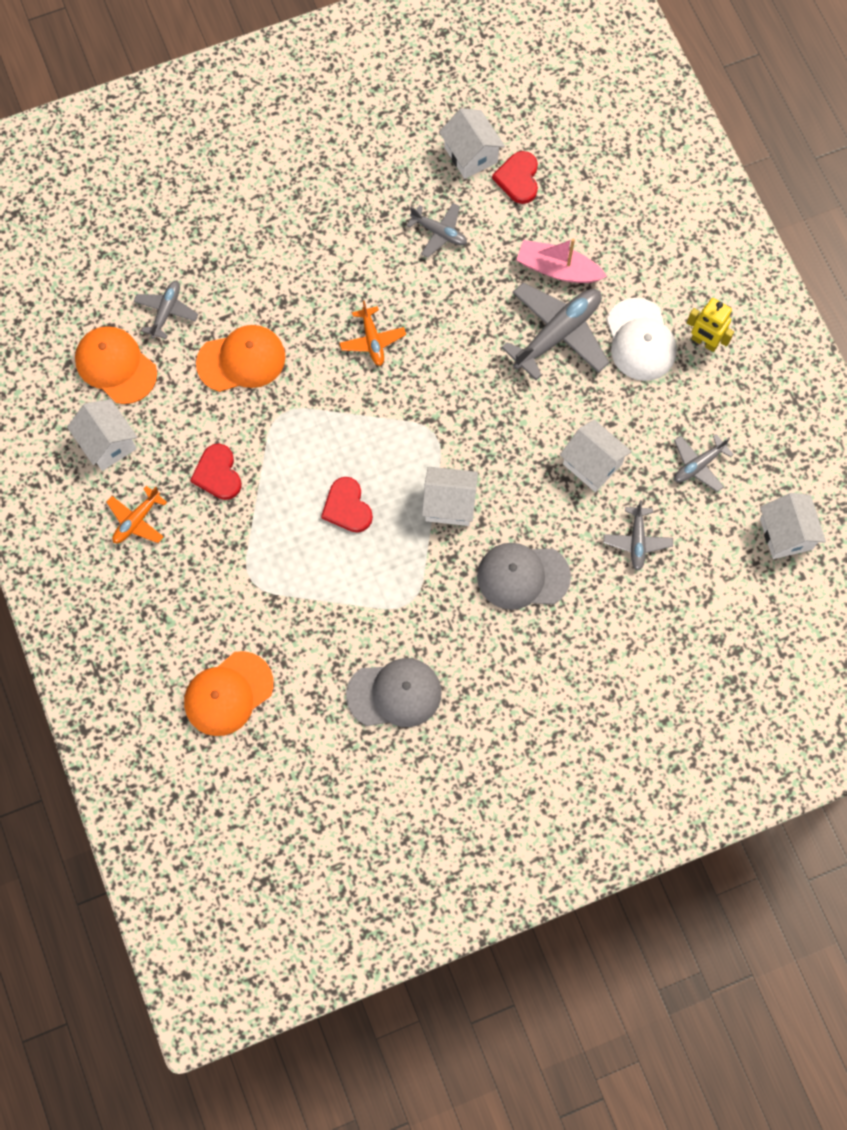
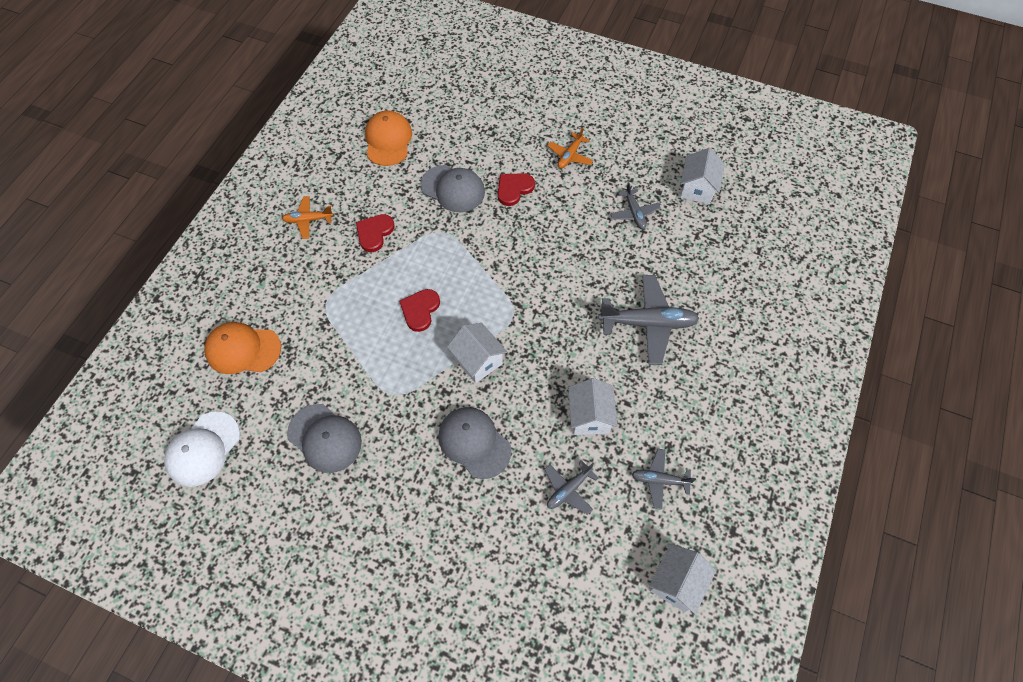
camera: 45 degrees right, 10 degrees down
white house [67,399,137,471] -> none
grey plane [134,281,199,339] -> none
orange cap [196,325,286,392] -> grey cap [420,165,485,212]
orange plane [339,301,406,366] -> orange plane moved to [547,127,593,169]
red heart [492,151,538,204] -> red heart moved to [498,173,535,206]
pink boat [516,238,607,283] -> none
white cap [607,298,677,381] -> white cap moved to [164,411,240,487]
yellow robot [687,298,734,352] -> none

